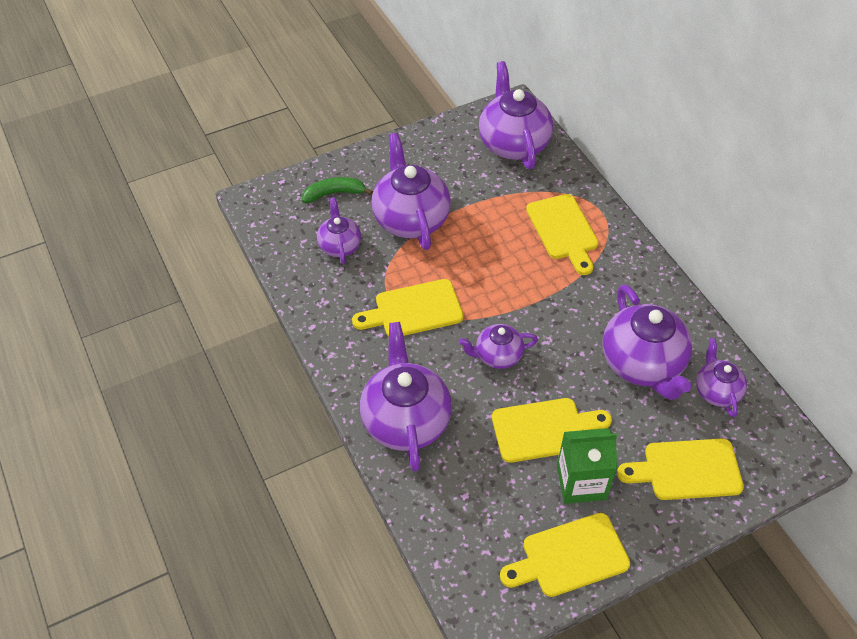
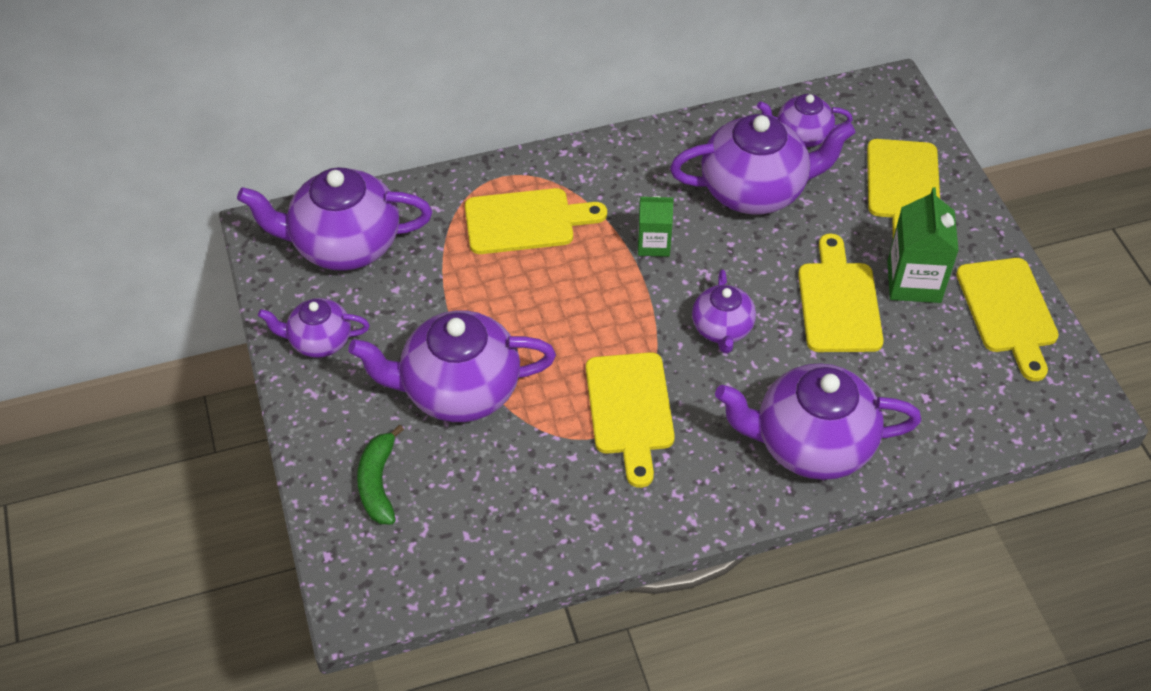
camera: 80 degrees left, 0 degrees up
purple teapot [317,197,361,264] -> purple teapot moved to [258,298,370,358]
none -> green carton [638,196,674,257]

